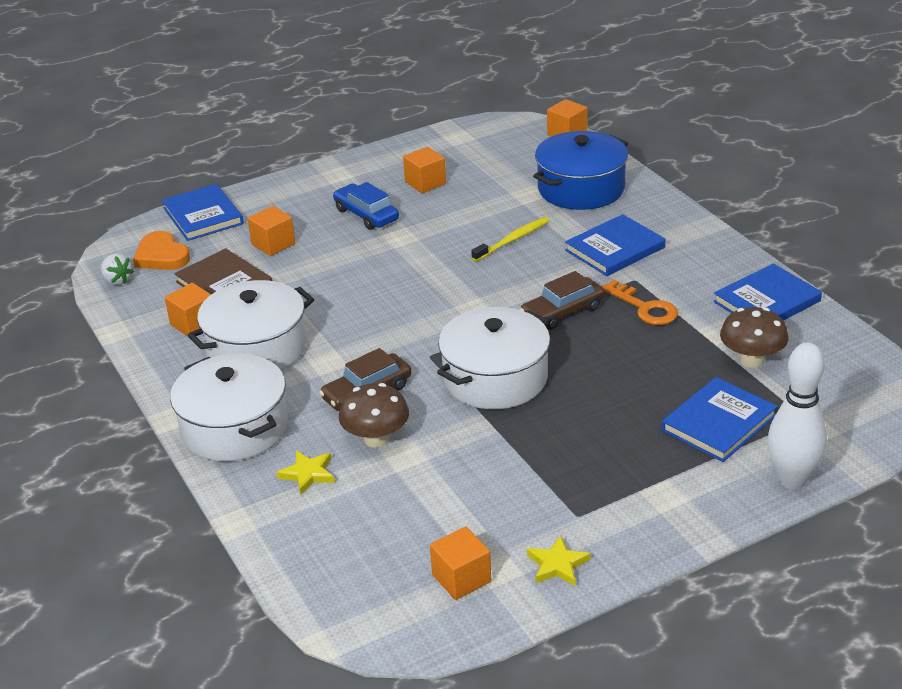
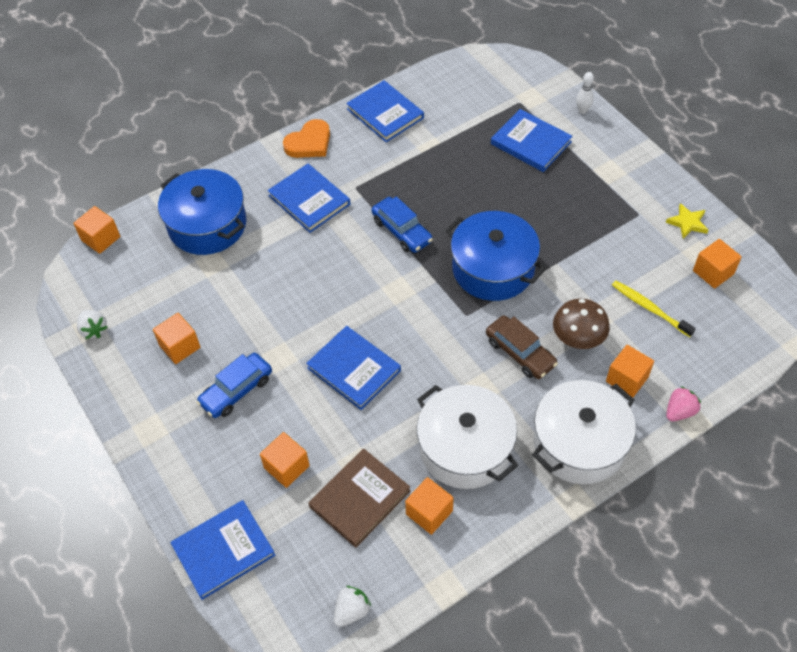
camera: 95 degrees left, 20 degrees up
orange heart [133,231,190,270] -> orange heart moved to [283,119,330,158]
yellow star [277,451,335,494] -> orange cube [606,345,654,398]
white pot [437,307,550,409] -> blue pot [445,211,546,301]
yellow toothbrush [471,217,550,261] -> yellow toothbrush moved to [612,281,696,337]
brown car [520,271,605,330] -> blue car [372,196,433,253]
orange key [601,280,678,325] -> none
brown mushroom [720,307,789,368] -> none
white bowling pin [767,343,827,489] -> white bowling pin [576,72,594,114], size x0.47
none -> white strawberry [77,310,107,339]
none -> blue book [306,326,401,410]
none -> pink strawberry [666,386,701,421]

